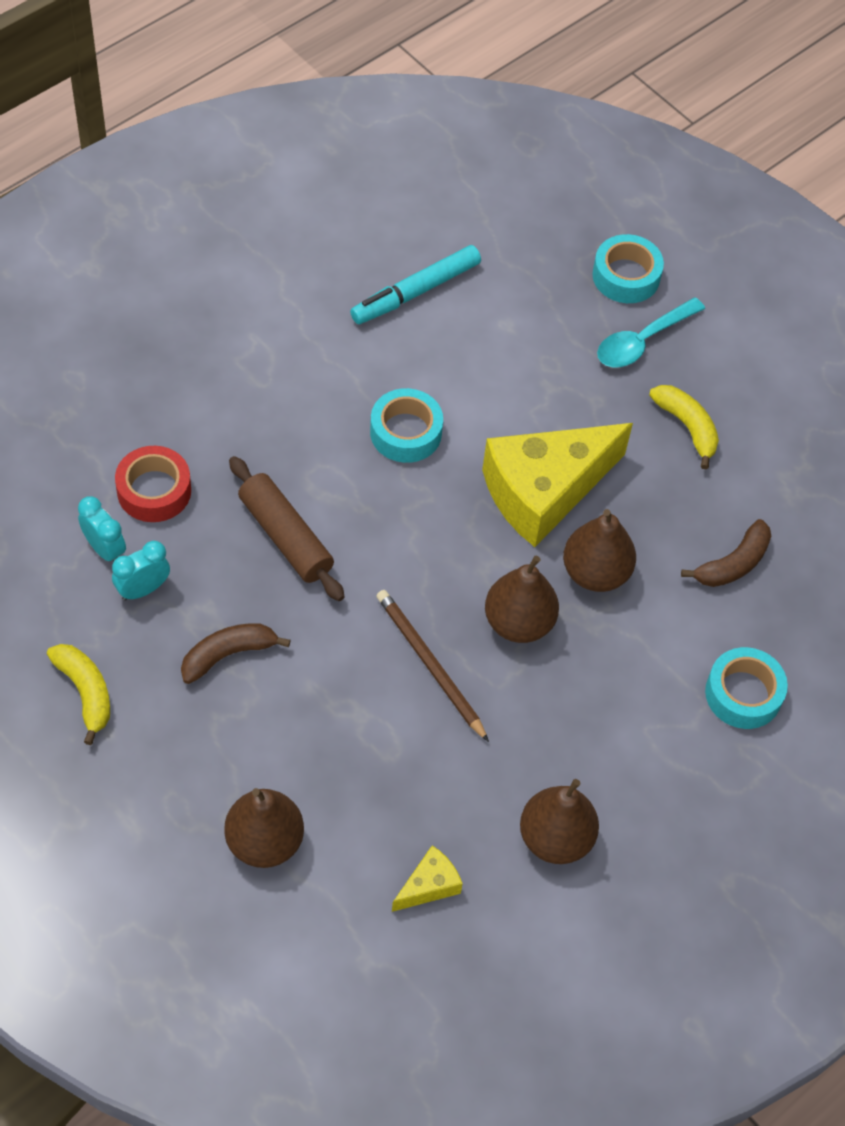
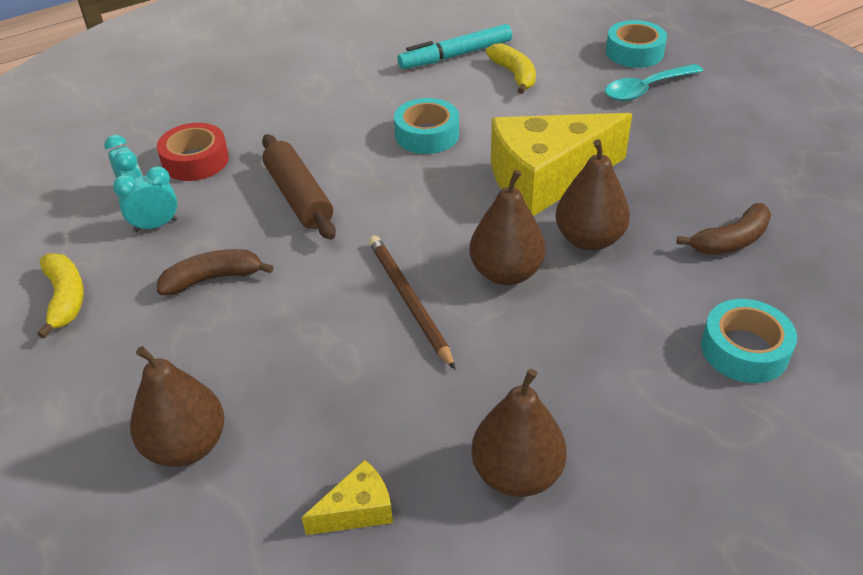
camera: 15 degrees right, 15 degrees down
yellow banana [649,385,719,469] -> yellow banana moved to [486,43,536,94]

